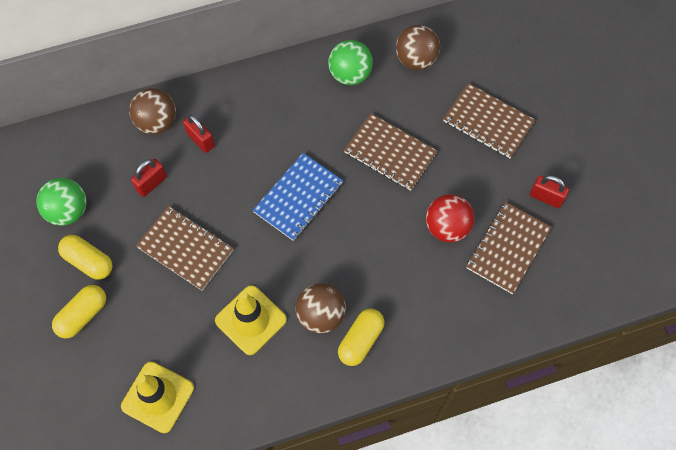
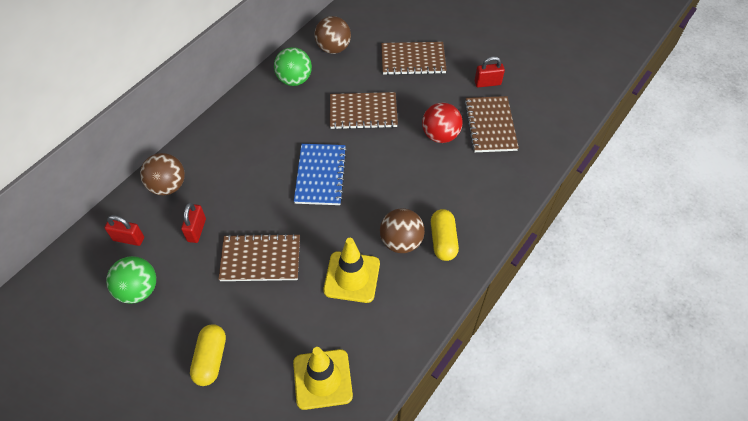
camera: 35 degrees left, 10 degrees down
yellow capsule [58,235,112,280] -> none
red padlock [183,115,215,153] -> red padlock moved to [104,215,144,246]

